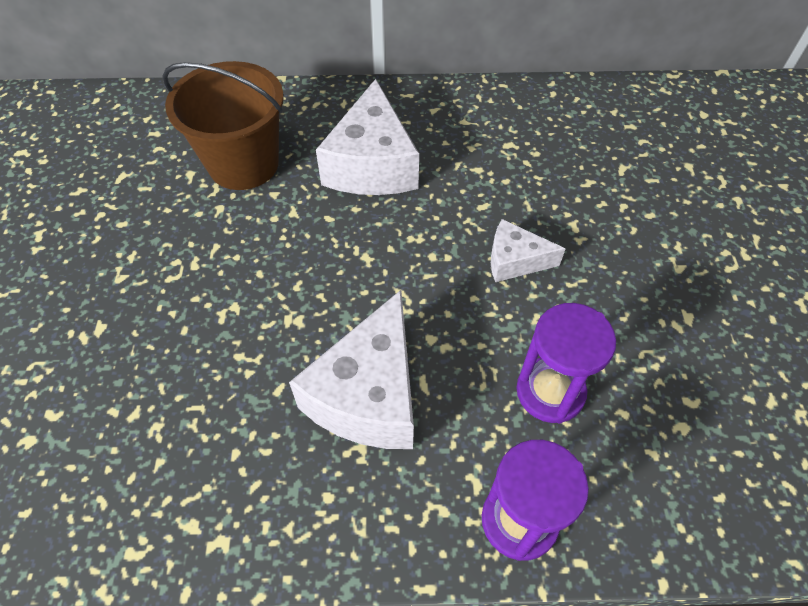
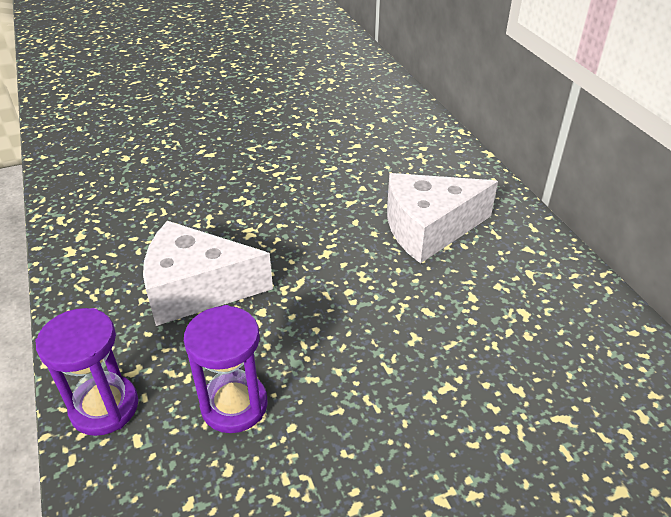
camera: 70 degrees right, 15 degrees down
brown bucket [162,61,284,190] -> none
white cheese [491,219,566,282] -> none

